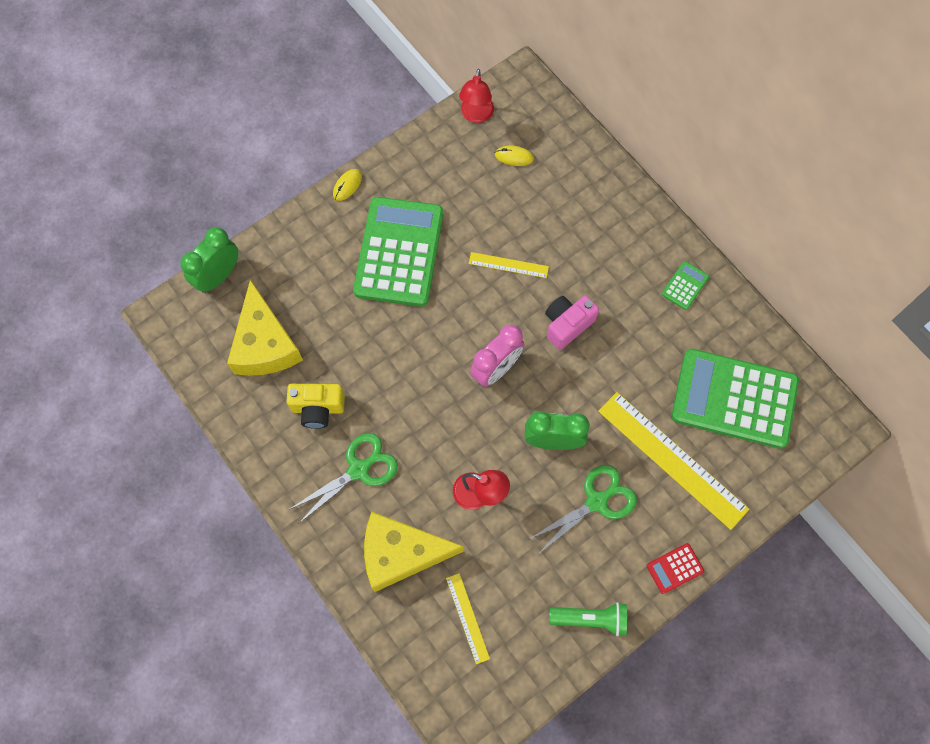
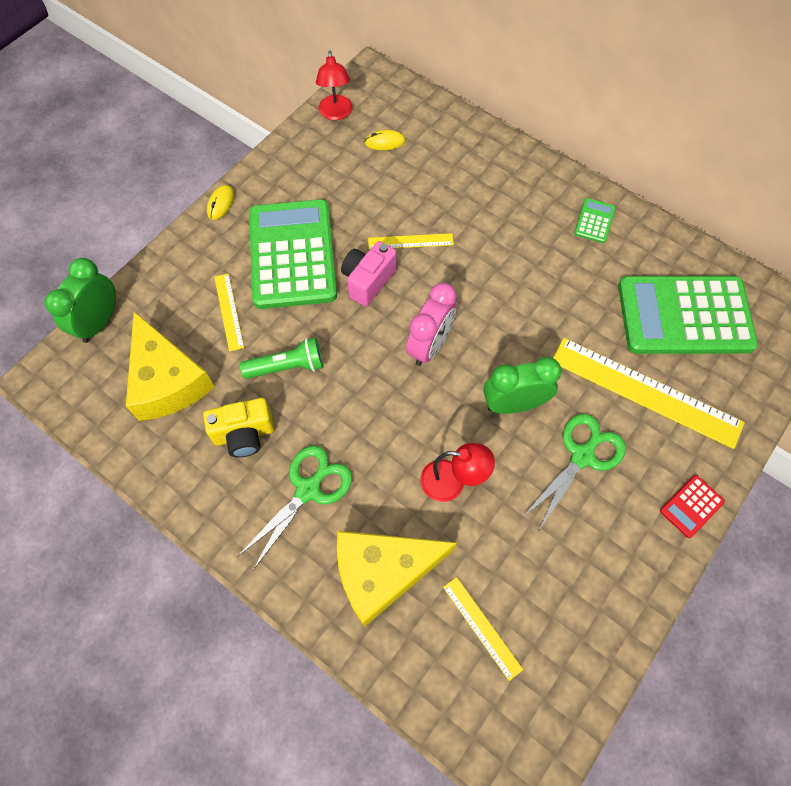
camera: 15 degrees left, 5 degrees down
pink camera [545,296,599,350] -> pink camera moved to [341,241,396,306]
green flashlight [549,602,627,636] -> green flashlight moved to [240,337,323,379]
none -> yellow ruler [214,274,244,352]

